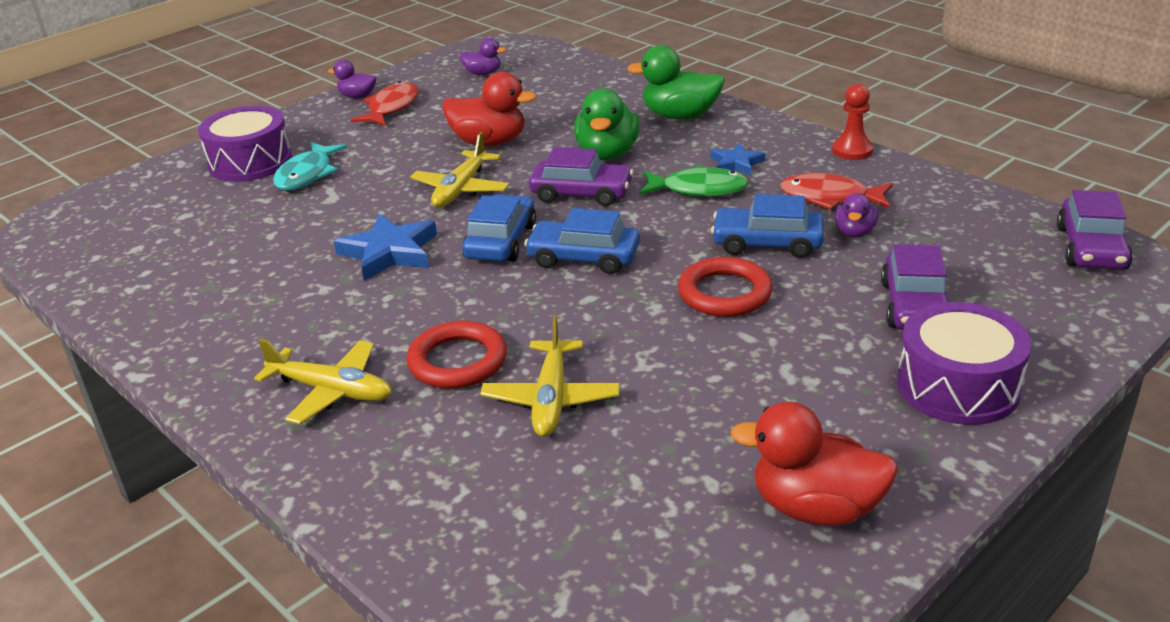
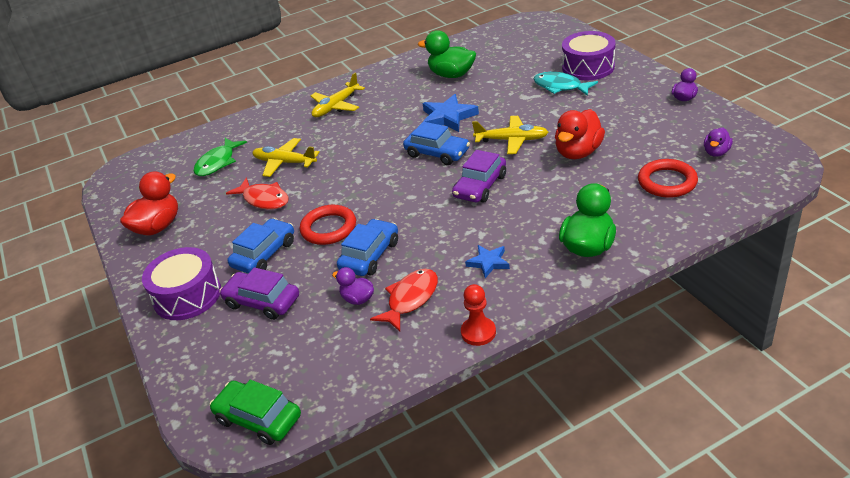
camera: 110 degrees right, 5 degrees up
red fish [351,81,419,126] -> red fish moved to [226,178,289,210]
red ring [407,321,507,389] -> red ring moved to [638,159,698,198]
yellow plane [410,132,509,208] -> yellow plane turned 150 degrees clockwise [472,116,549,154]
blue car [524,208,640,274] -> blue car moved to [228,218,294,274]
green duck [574,89,640,160] -> green duck moved to [418,30,476,78]
green fish [640,165,749,197] -> green fish moved to [194,138,247,176]
purple car [1057,190,1133,269] -> green car [210,380,301,445]

